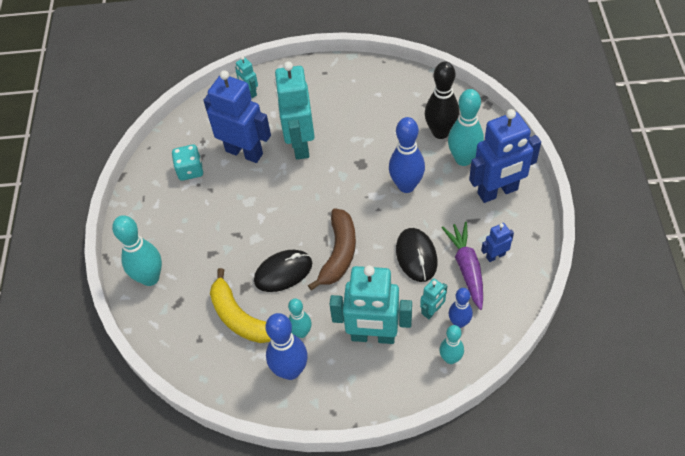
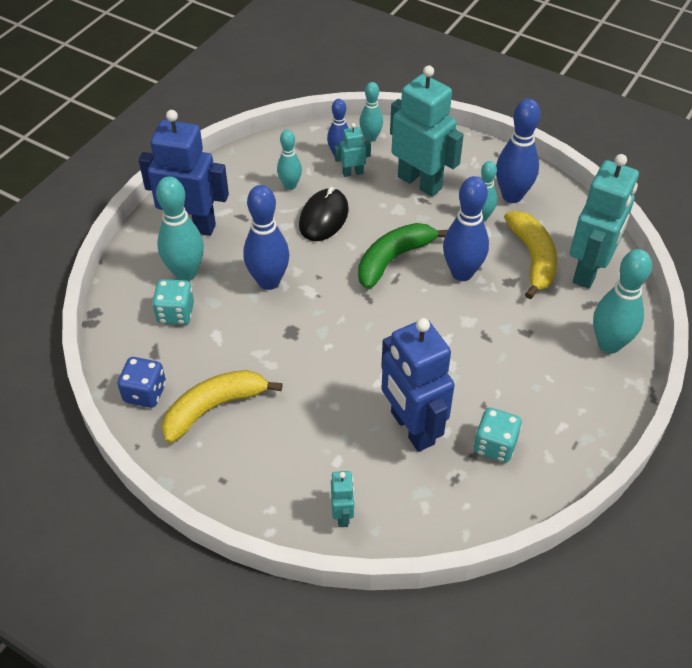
camera: 150 degrees left, 5 degrees down
black mouse [254,250,312,292] -> blue bowling pin [443,176,489,281]
turquoise robot [274,61,315,159] -> turquoise robot moved to [570,154,639,289]
brown banana [308,208,356,290] -> green banana [358,223,448,289]
black bowling pin [425,62,460,139] -> turquoise dice [152,279,194,325]
purple carrot [442,222,483,310] -> turquoise bowling pin [277,130,302,190]
blue robot [481,223,514,262] -> none
none -> blue dice [118,357,166,408]
none -> yellow banana [162,370,283,443]

